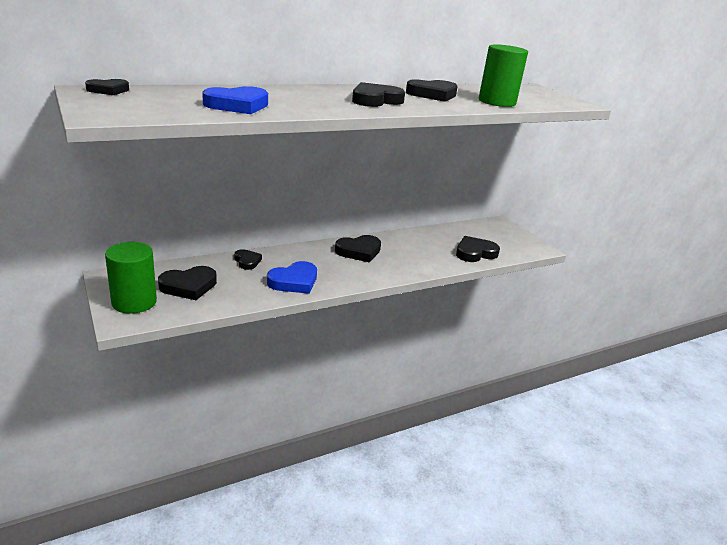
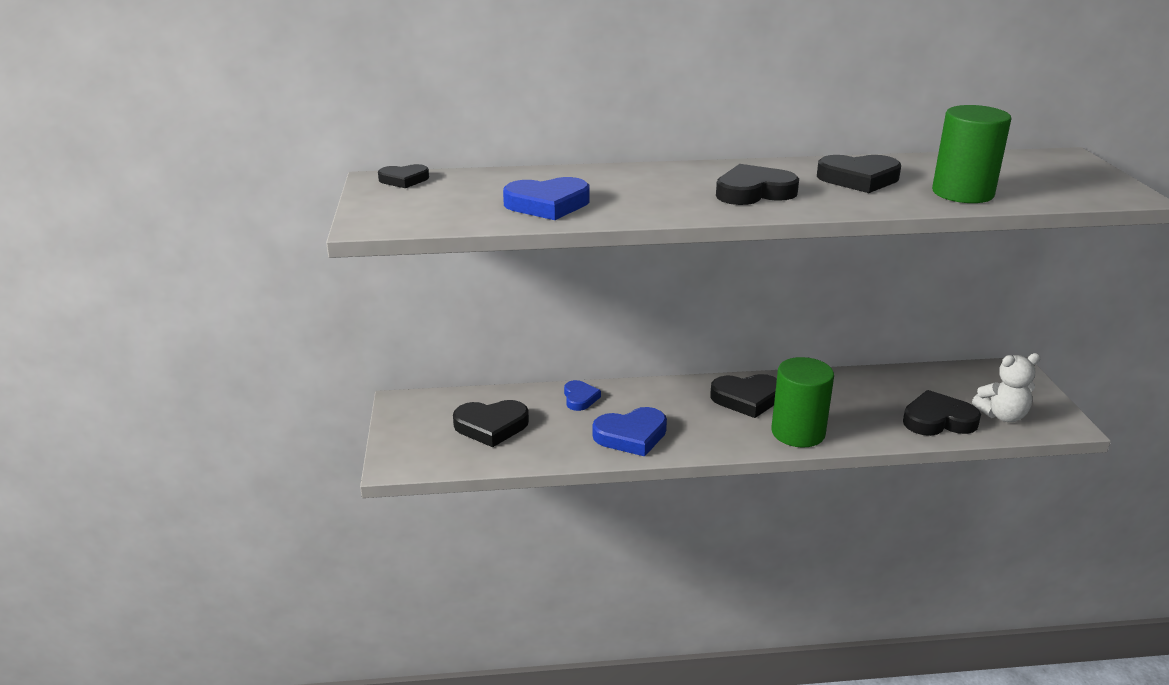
camera: 25 degrees right, 0 degrees up
green cylinder [105,242,157,314] -> green cylinder moved to [771,357,834,447]
black heart [234,249,262,270] -> blue heart [564,380,601,411]
none -> white teddy bear [972,353,1041,422]

